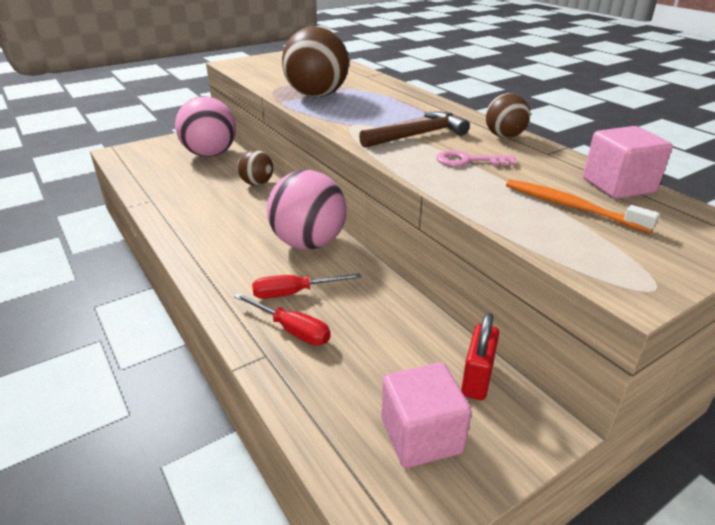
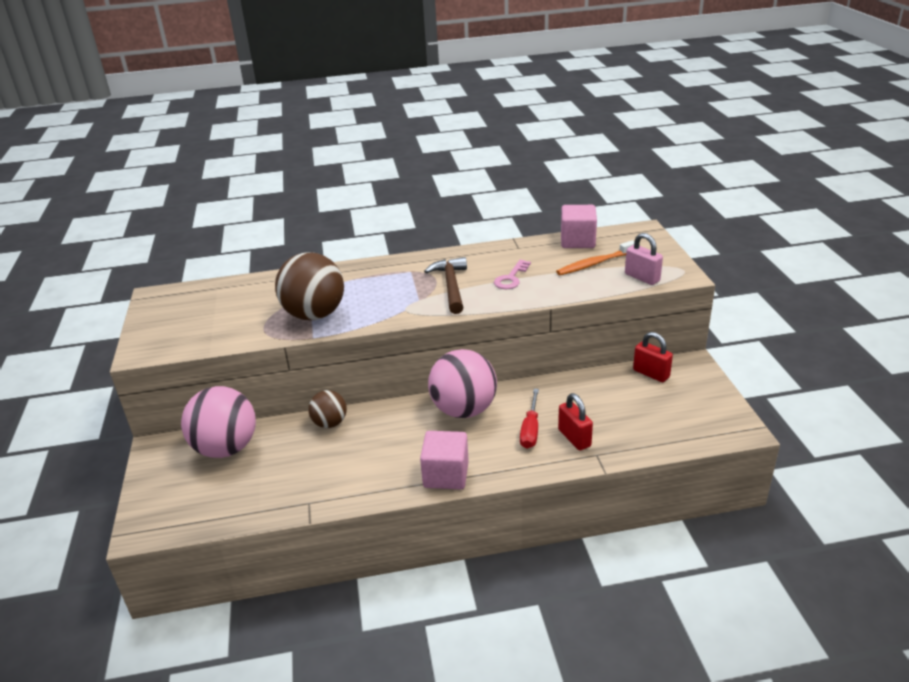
camera: 65 degrees left, 0 degrees up
red screwdriver [234,293,331,345] -> red padlock [558,393,593,451]
pink cube [382,362,472,468] -> pink cube moved to [420,431,469,489]
brown ball [485,93,531,138] -> none
none -> pink padlock [625,233,663,285]

